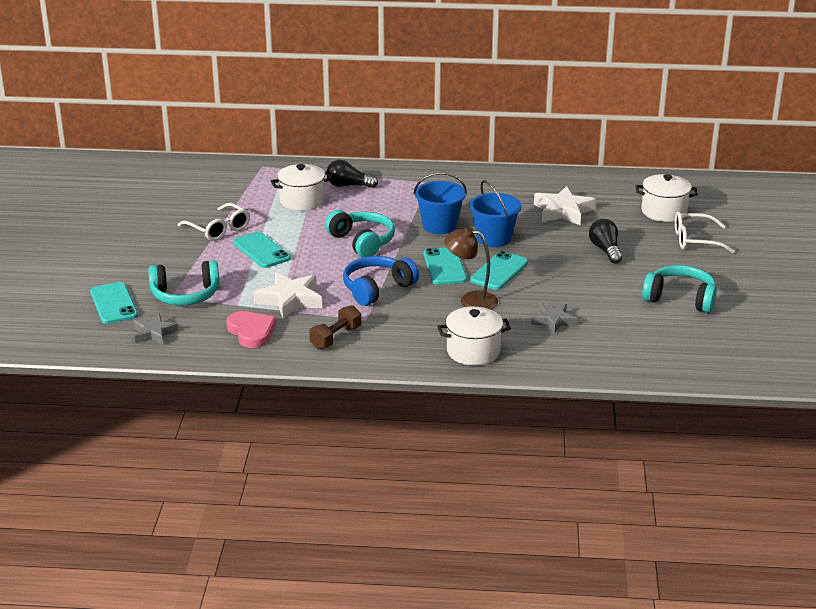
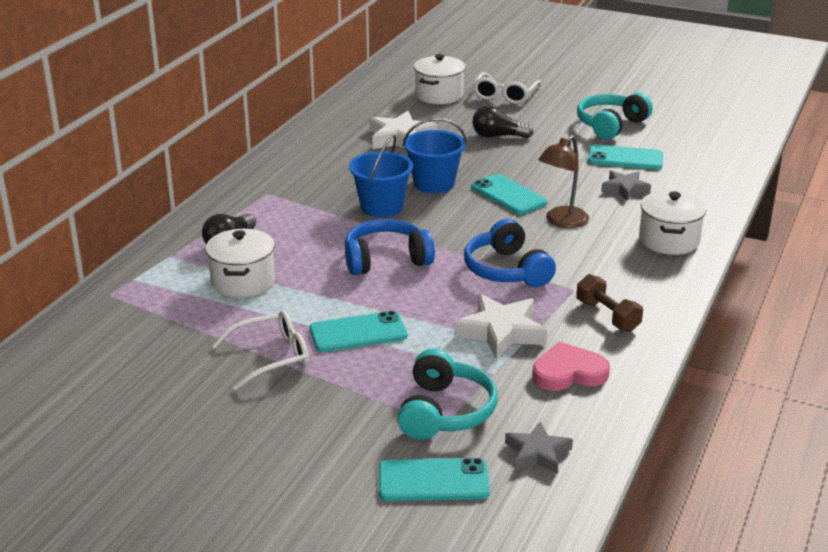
camera: 70 degrees left, 0 degrees up
turquoise headphones [325,210,395,257] -> blue headphones [345,219,435,275]
turquoise phone [423,247,467,285] -> turquoise phone moved to [588,145,663,170]

